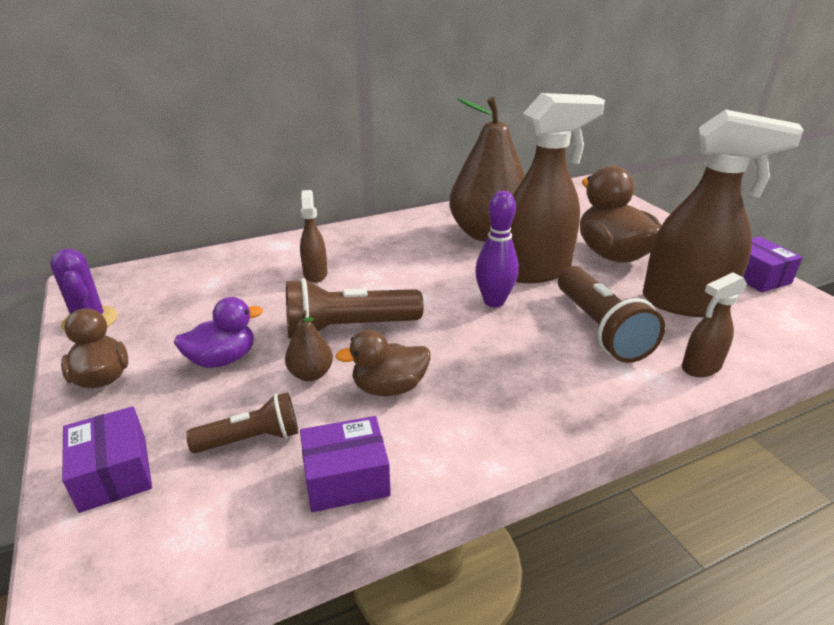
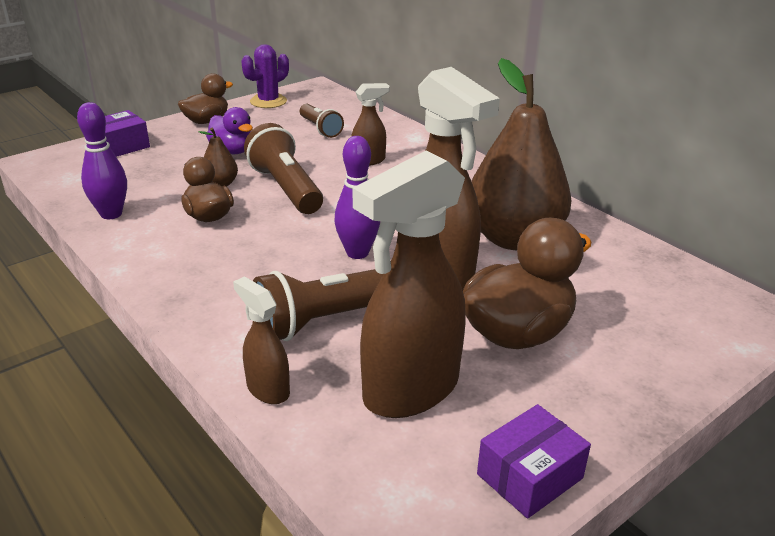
camera: 75 degrees right, 0 degrees up
brown flashlight [186,392,299,453] -> brown flashlight moved to [300,104,344,138]
purple box [300,416,391,512] -> purple bowling pin [77,102,127,219]
brown spray bottle [643,109,804,317] -> brown spray bottle turned 45 degrees clockwise [353,151,466,418]

